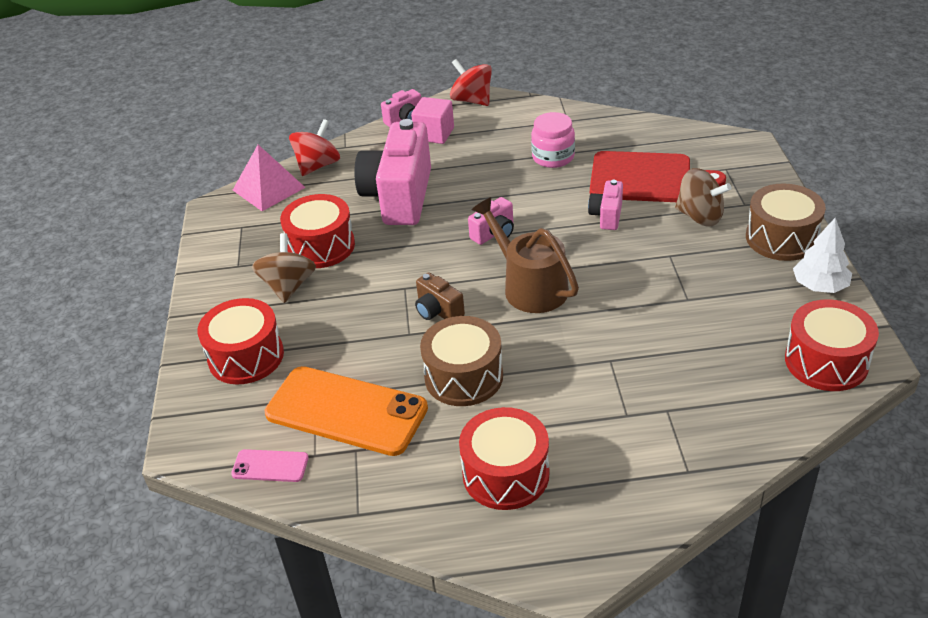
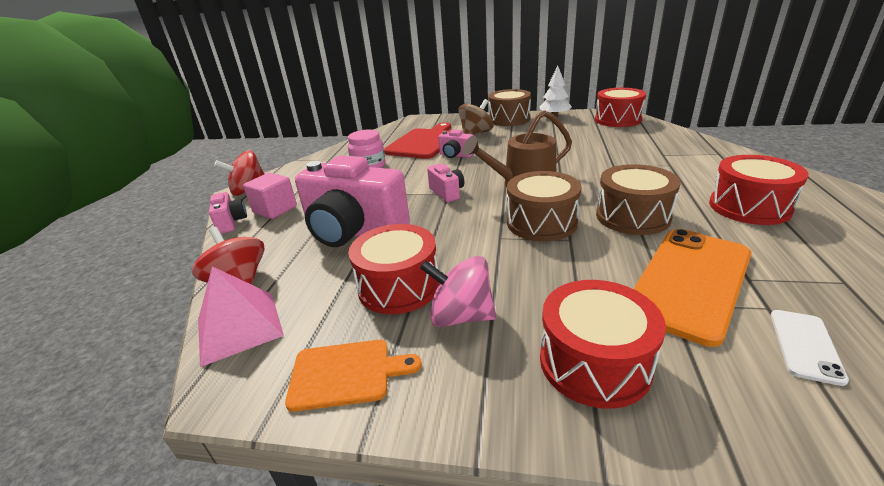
camera: 75 degrees left, 10 degrees down
pink phone [231,449,309,482] -> white phone [771,310,849,386]
brown spinning top [252,233,316,303] -> pink spinning top [420,256,496,327]
brown camera [415,272,465,320] -> brown drum [507,171,581,241]
none -> orange cutting board [285,340,422,412]

